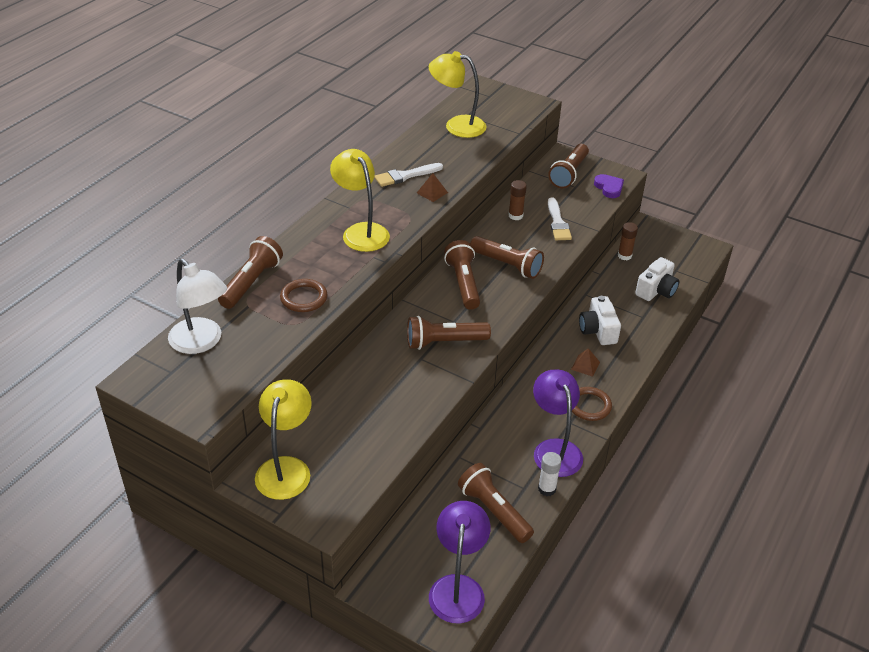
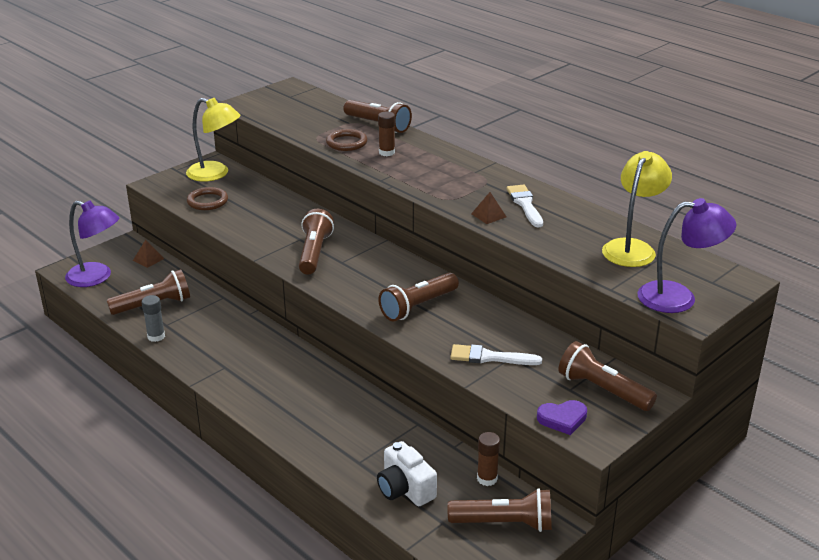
camera: 105 degrees right, 10 degrees down
white lamp [168,259,227,354] -> none
yellow lamp [330,149,390,252] -> none
brown flashlight [444,240,480,310] -> brown flashlight moved to [448,488,552,532]
brown glue stick [508,180,527,220] -> brown glue stick moved to [378,111,395,156]
purple lamp [533,370,583,477] -> purple lamp moved to [637,198,736,313]
white glue stick [538,452,561,496] -> grey glue stick [142,295,165,342]
brown pyramid [571,348,600,377] -> brown pyramid moved to [133,239,164,268]
brown ring [572,387,612,421] -> brown ring moved to [187,187,228,210]
white camera [579,296,621,345] -> none

